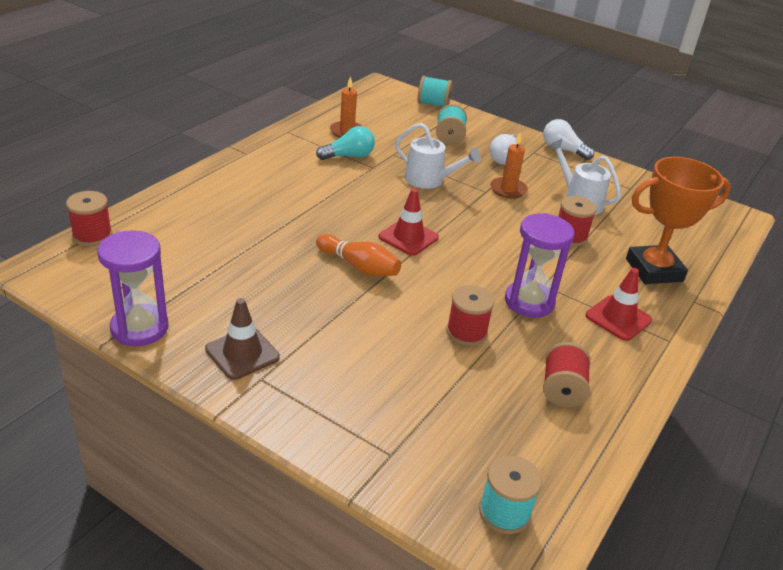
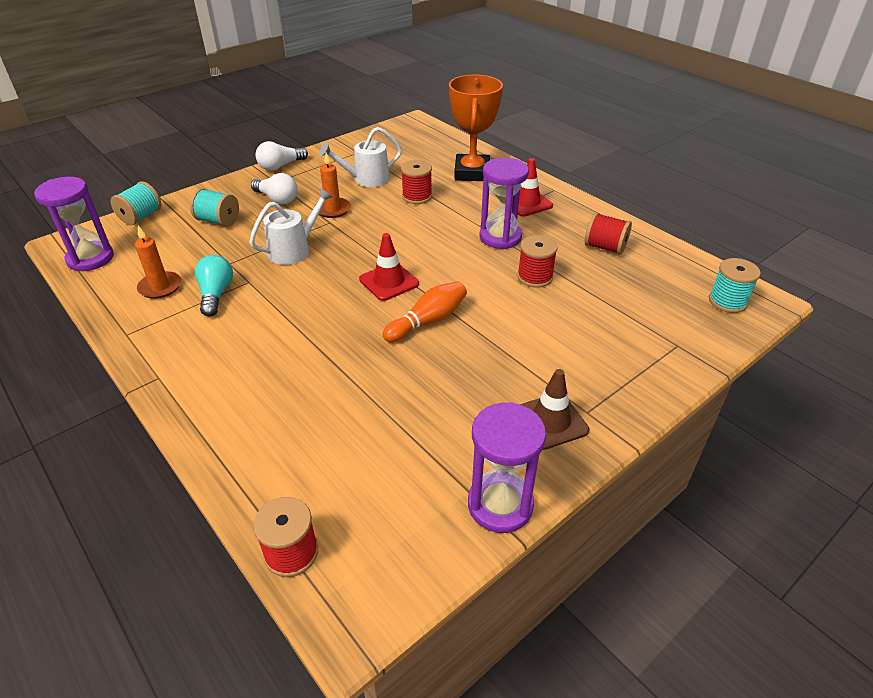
camera: 70 degrees left, 5 degrees up
none -> purple hourglass [34,177,114,272]

